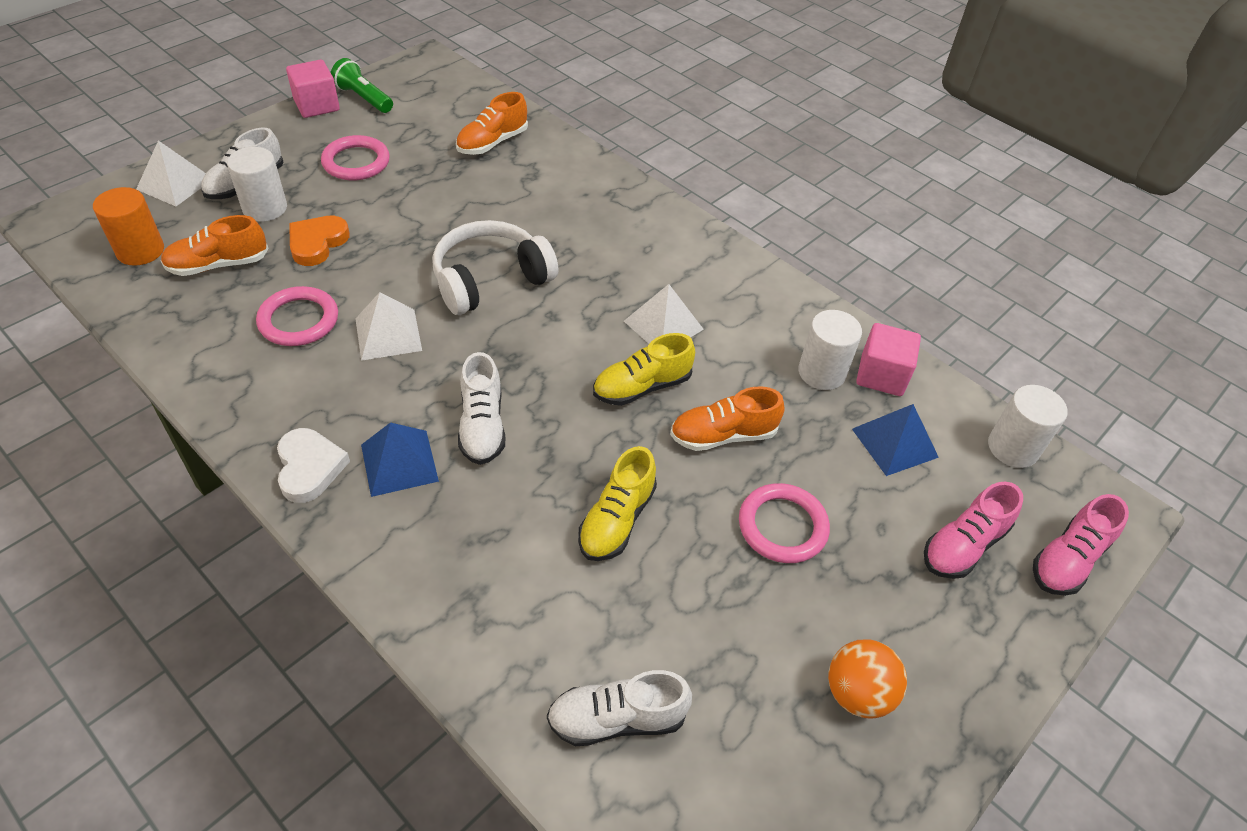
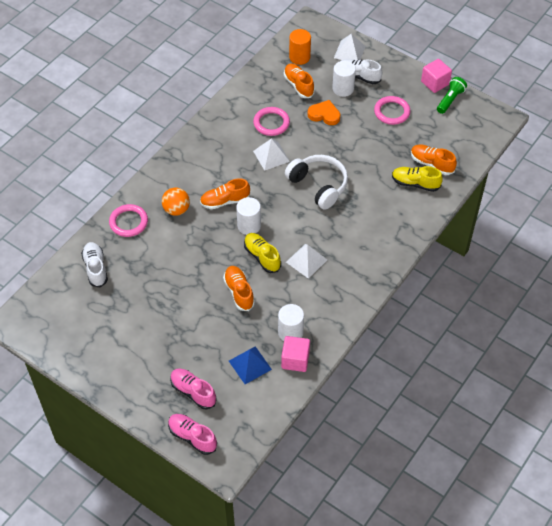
camera: 85 degrees right, 5 degrees up
white heart [277,428,350,503] -> none
blue pyramid [361,422,439,497] -> none
white shoe [458,352,505,465] -> orange shoe [200,178,250,209]
yellow shoe [578,446,657,561] -> yellow shoe moved to [392,166,443,192]
pink ring [739,483,830,563] -> pink ring moved to [109,204,148,237]
orange ball [828,639,907,718] -> orange ball moved to [162,188,190,216]
white cylinder [988,385,1068,468] -> white cylinder moved to [236,197,261,235]

